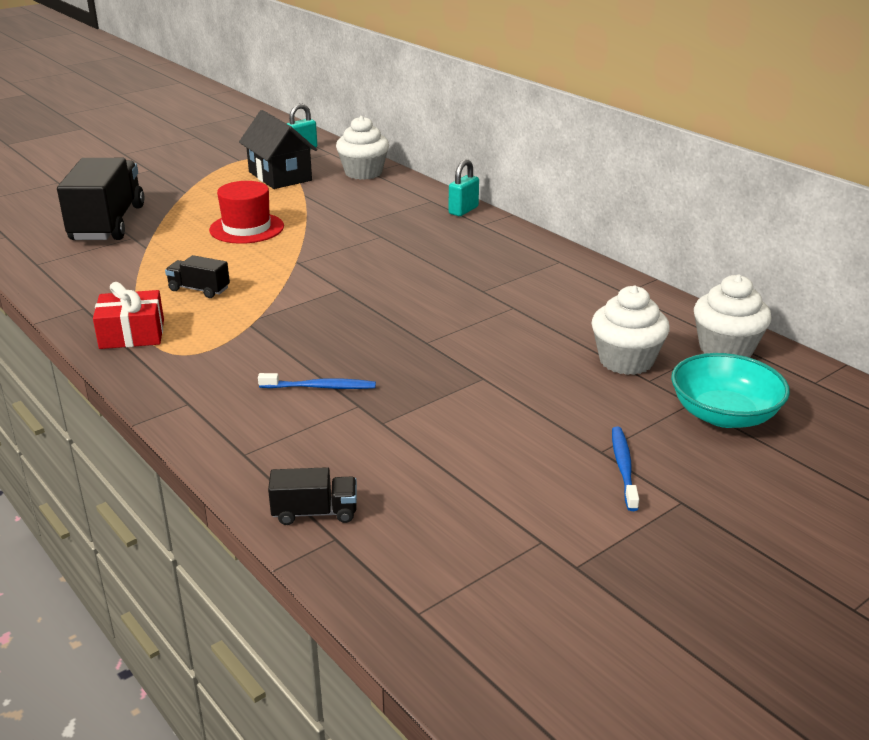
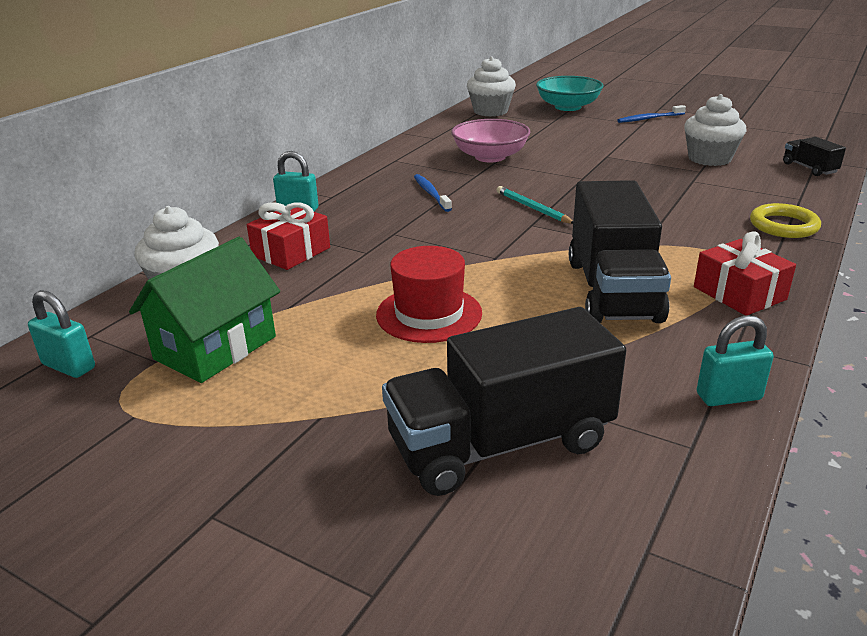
camera: 110 degrees left, 0 degrees up
black truck [165,255,230,298] -> black truck [569,180,671,323], size x2.21
black house [239,110,317,189] -> green house [129,237,280,383]
blue toothbrush [258,373,376,389] -> blue toothbrush moved to [414,174,452,212]
white cupcake [592,286,670,375] -> white cupcake moved to [684,94,747,166]
none -> red gift [247,202,330,270]
none -> pink bowl [451,119,531,162]
none -> turquoise pencil [497,186,573,224]
none -> turquoise padlock [697,315,774,406]
none -> yellow ring [750,203,821,238]

